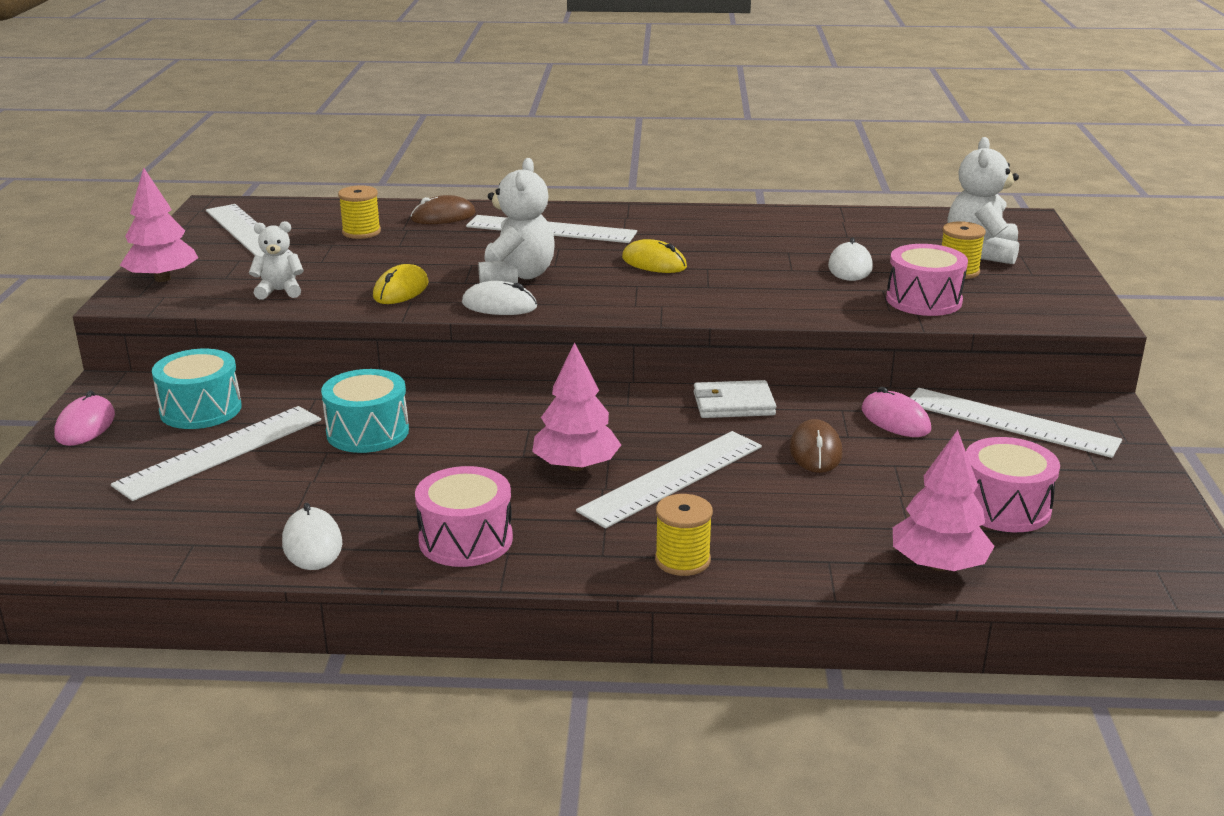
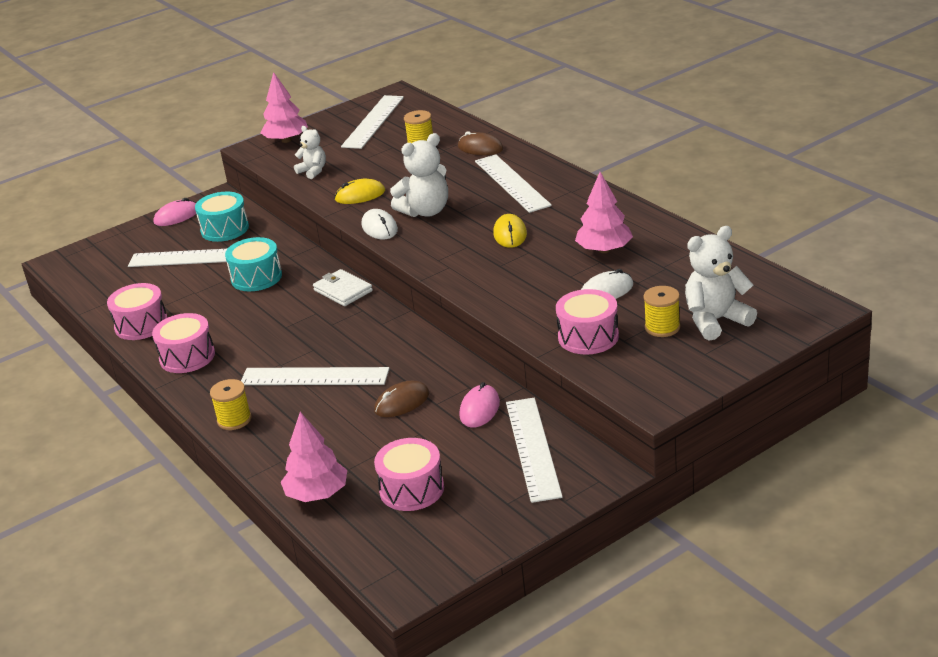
camera: 55 degrees right, 5 degrees up
white mouse [282,503,342,570] -> pink drum [107,283,168,340]
pink tree [532,342,621,471] -> pink tree moved to [575,172,633,253]
white wallet [694,380,776,418] -> white wallet moved to [313,269,373,306]

